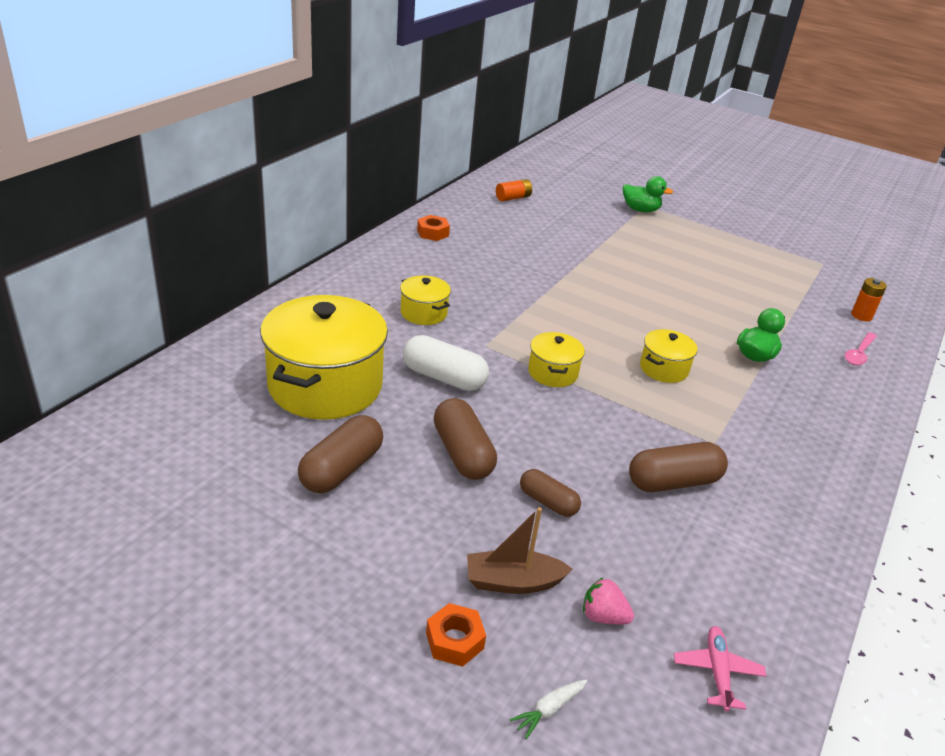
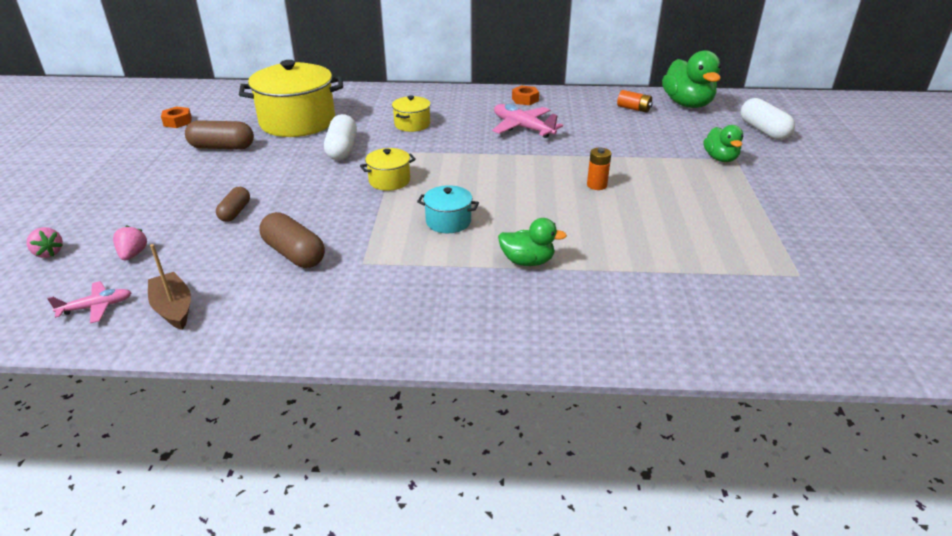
camera: 65 degrees right, 0 degrees up
orange nut [426,603,486,667] -> orange nut moved to [161,106,192,128]
brown capsule [434,398,497,480] -> none
brown boat [467,507,573,594] -> brown boat moved to [148,244,191,330]
white carrot [509,679,588,739] -> pink strawberry [27,227,63,258]
yellow pot [640,329,697,383] -> turquoise pot [417,185,479,233]
pink spoon [845,332,877,365] -> none
orange battery [851,278,887,321] -> orange battery moved to [587,148,611,190]
none -> pink plane [492,104,563,138]
none -> green duck [662,50,721,108]
none -> white capsule [741,98,795,140]

